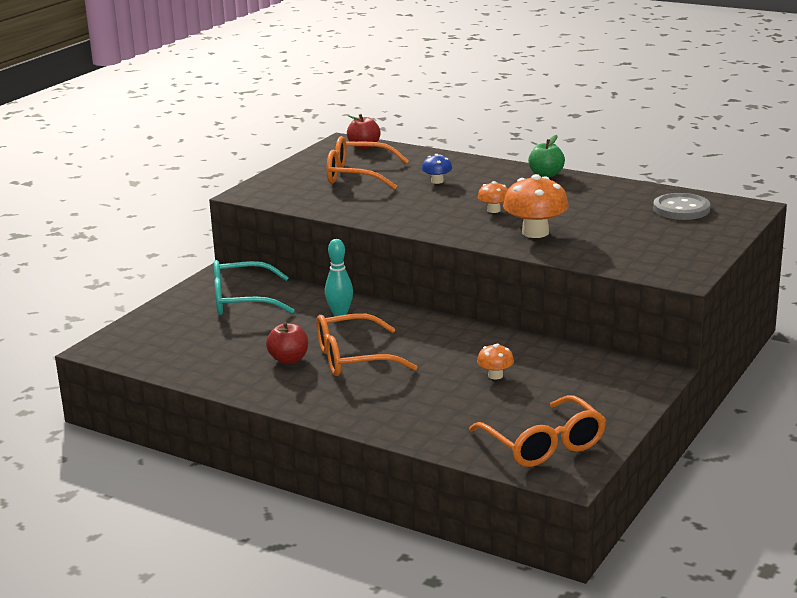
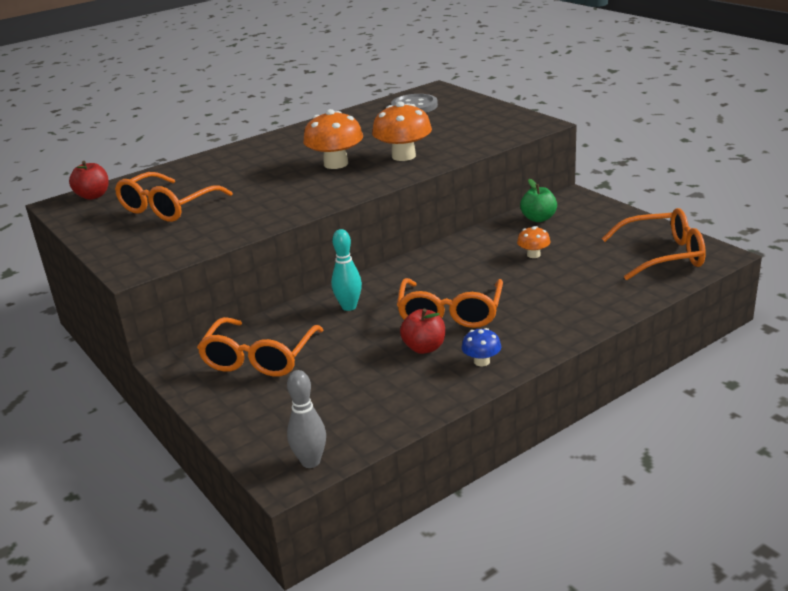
camera: 65 degrees left, 5 degrees up
turquoise glasses [214,260,295,315] -> orange glasses [197,317,323,377]
blue mushroom [422,154,452,184] -> blue mushroom moved to [461,328,501,366]
orange mushroom [478,181,508,213] -> orange mushroom [303,109,363,169], size x1.92
green apple [528,135,565,177] -> green apple moved to [520,179,557,222]
none -> grey bowling pin [287,370,326,468]

